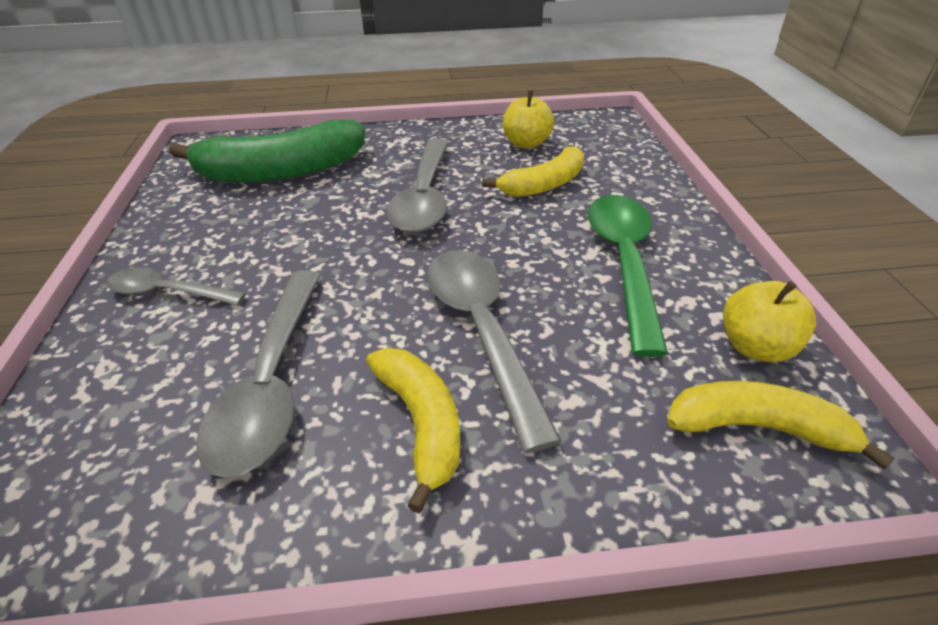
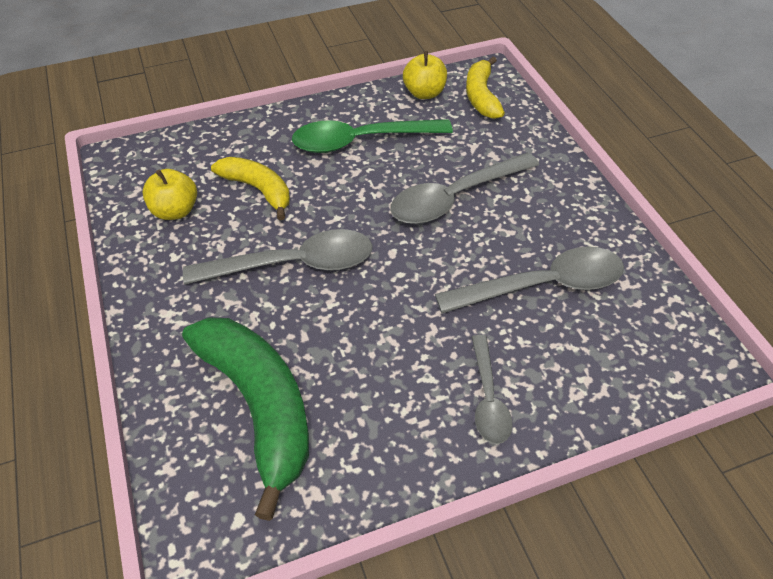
camera: 105 degrees left, 10 degrees up
yellow banana [366,348,460,513] -> none

